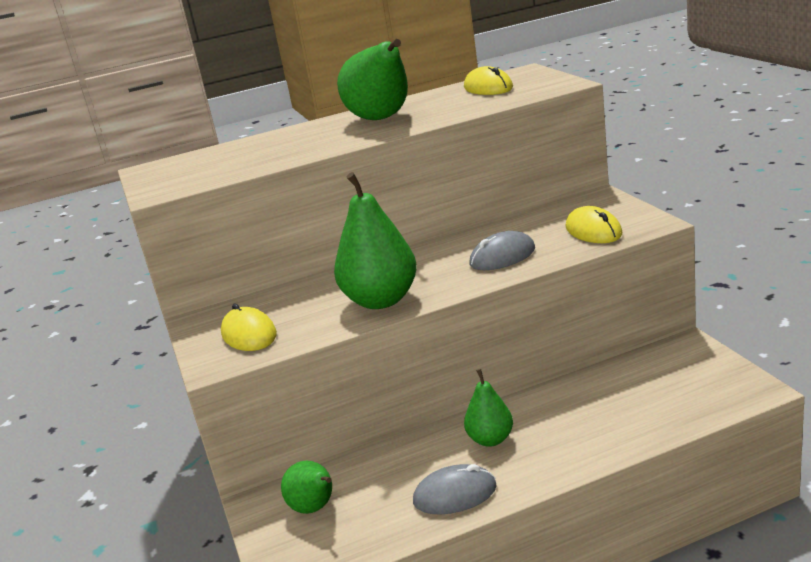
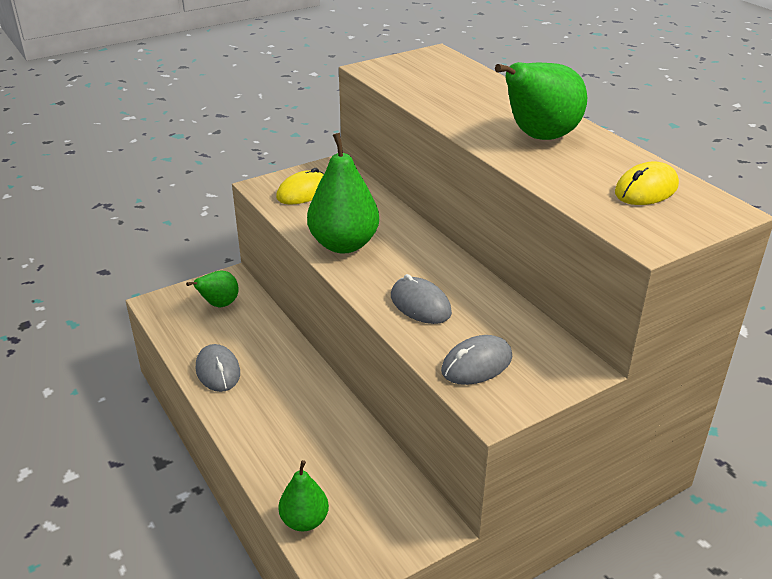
camera: 75 degrees right, 10 degrees up
green pear [464,369,513,447] -> green pear moved to [278,460,329,531]
yellow mouse [566,206,622,243] -> grey mouse [441,335,512,385]

